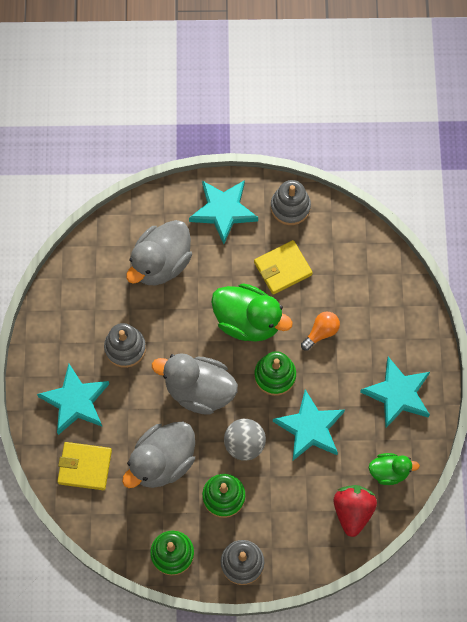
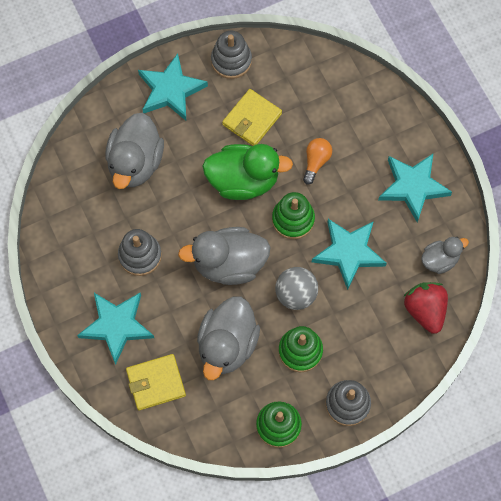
camera: 25 degrees left, 0 degrees up
green duck [369,453,420,485] -> grey duck [421,237,469,274]

